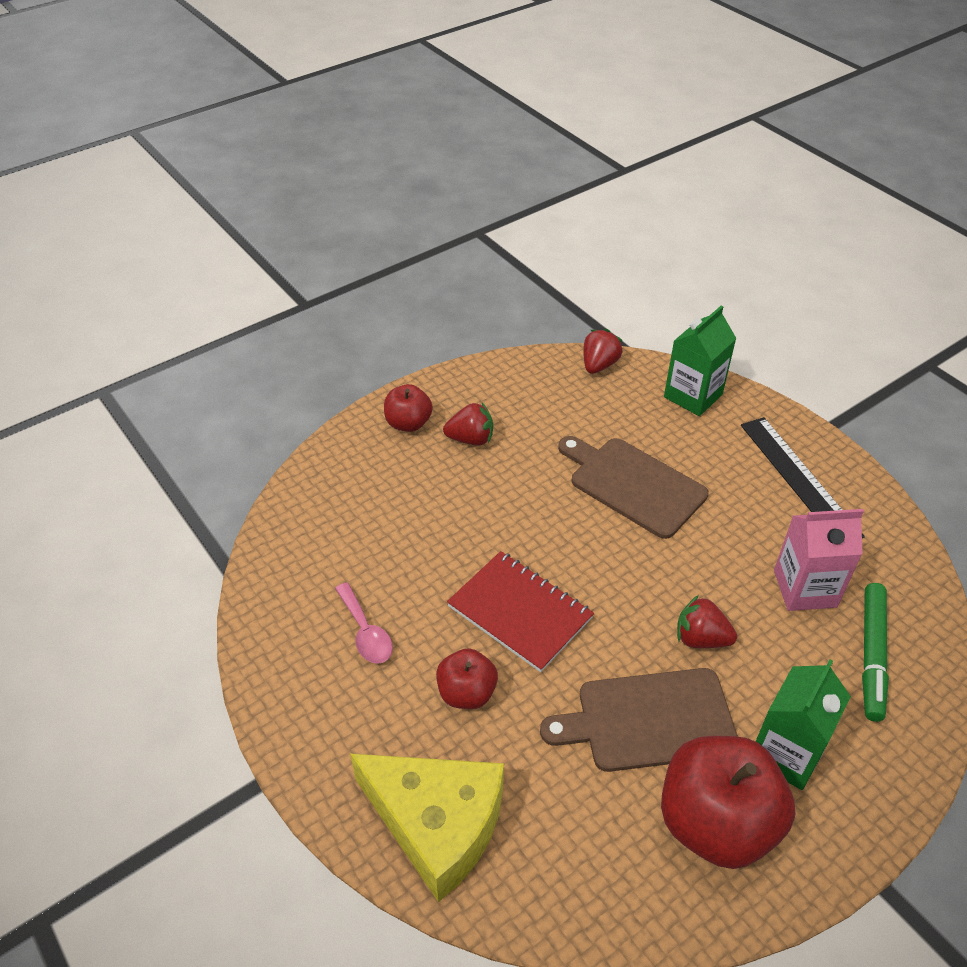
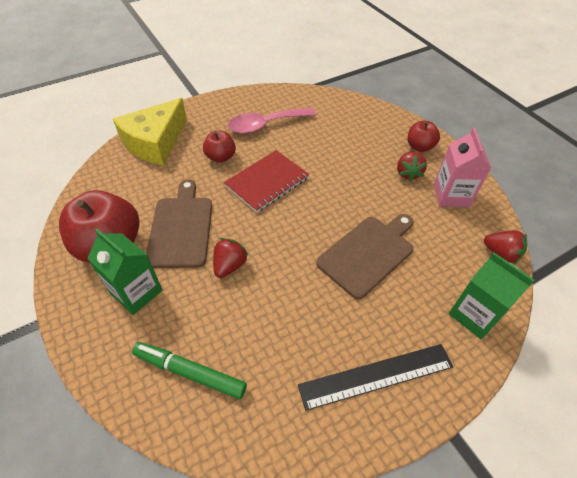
camera: 95 degrees right, 5 degrees up
pink spoon [335,582,393,664] -> pink spoon [228,108,316,134], size x1.64
pink carton [774,509,864,611] -> pink carton moved to [434,127,491,207]

